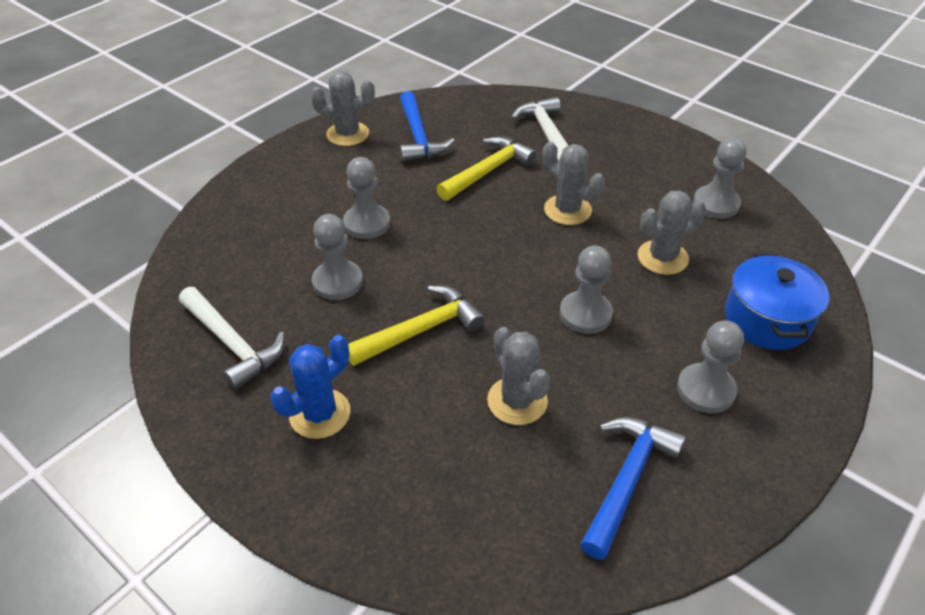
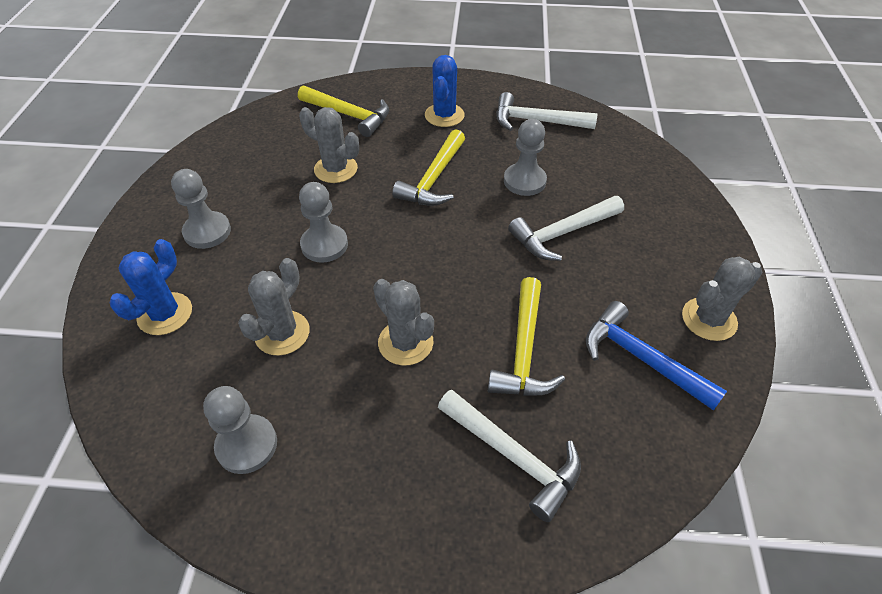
camera: 145 degrees right, 5 degrees up
grey pawn [343,157,390,239] -> white hammer [508,196,624,261]
grey cactus [542,142,605,225] -> grey cactus turned 45 degrees clockwise [373,279,434,366]
blue hammer [580,417,686,560] -> none
blue pot [725,253,829,350] -> blue cactus [110,239,192,335]
none -> yellow hammer [298,85,389,137]

